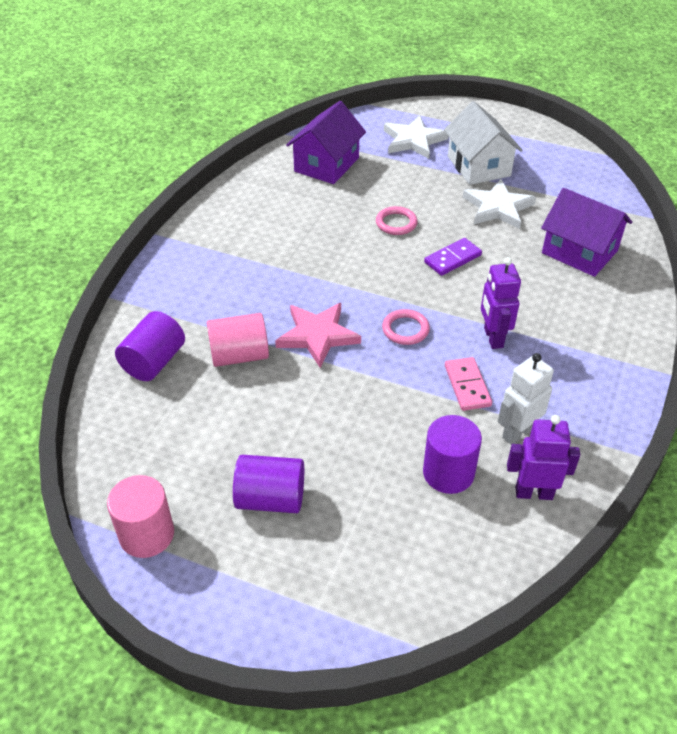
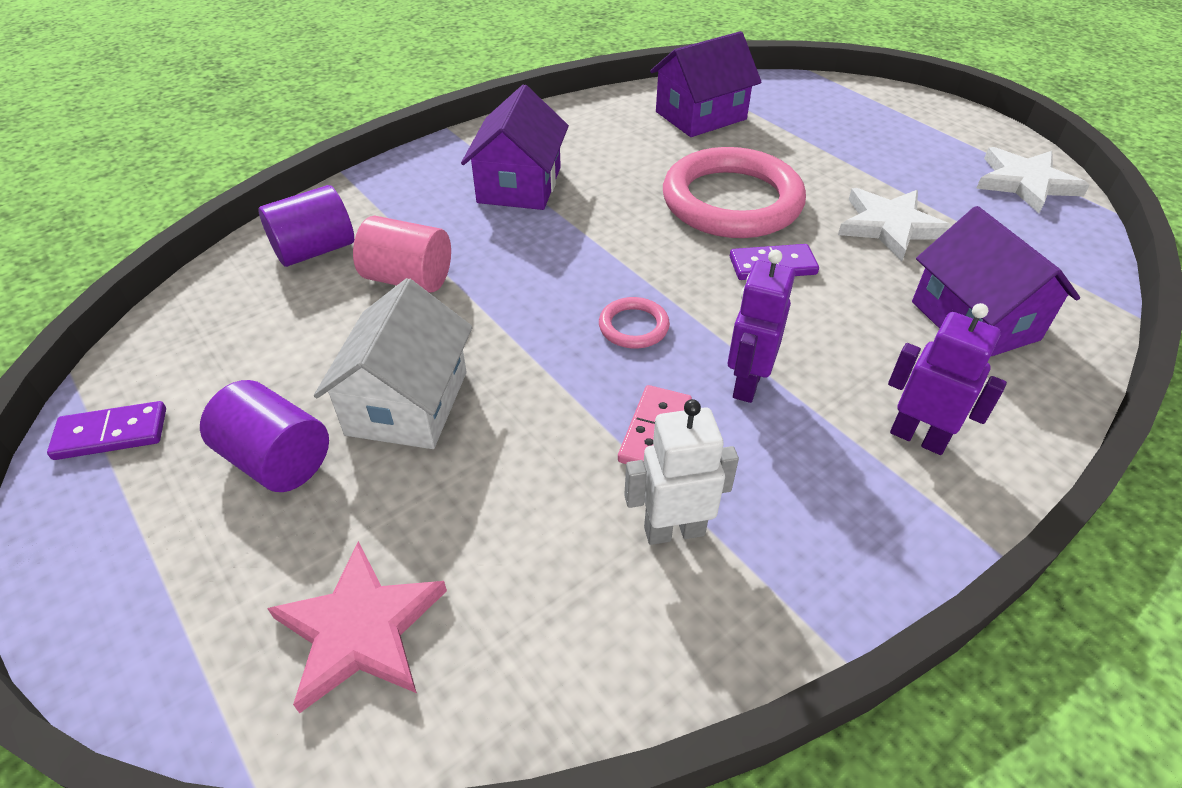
camera: 30 degrees right, 0 degrees up
pink cylinder [107,475,174,558] -> purple domino [47,401,166,460]
pink star [275,303,361,368] -> pink star moved to [267,541,447,713]
pink ring [376,206,418,235] -> pink ring [663,147,806,238], size x2.38
white star [384,116,449,159] -> white star moved to [976,147,1090,213]
purple cylinder [423,415,482,494] -> none
white house [444,101,523,185] -> white house moved to [314,278,473,449]
purple robot [507,415,580,500] -> purple robot moved to [888,303,1007,455]
none -> purple house [461,84,569,210]

